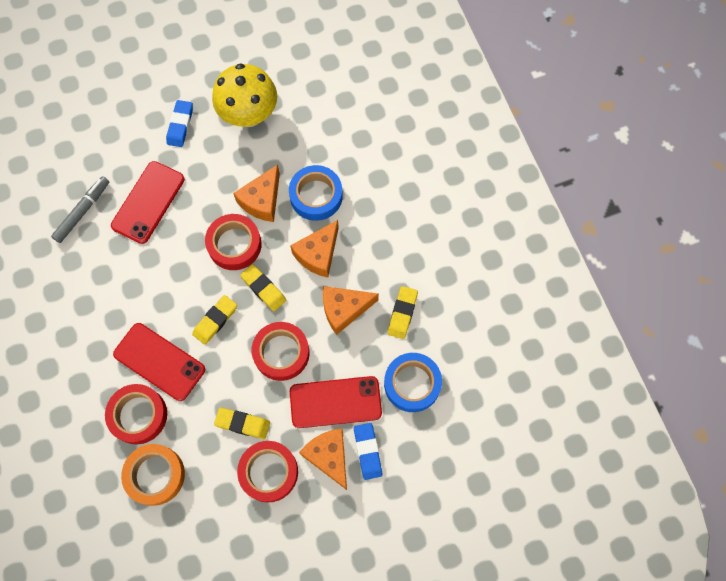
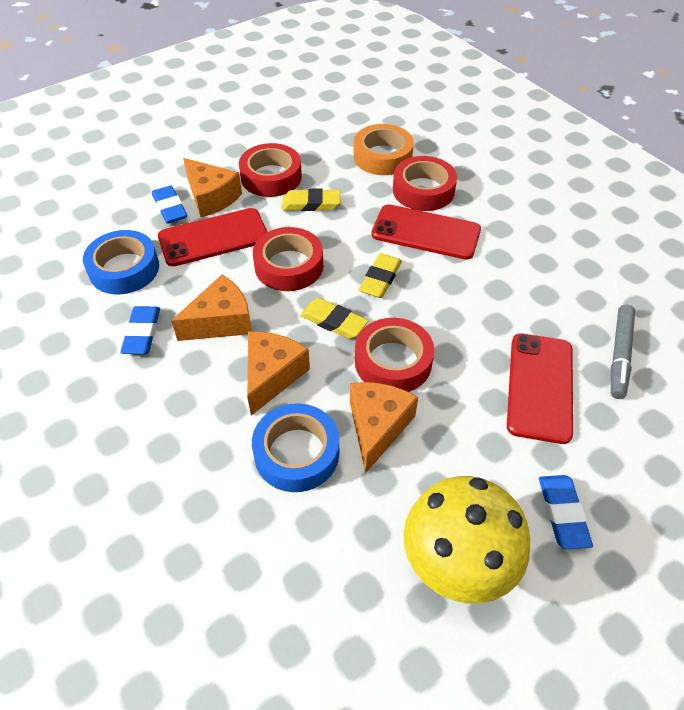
camera: 165 degrees right, 20 degrees down
yellow eraser [388,286,418,339] -> blue eraser [120,306,160,354]

